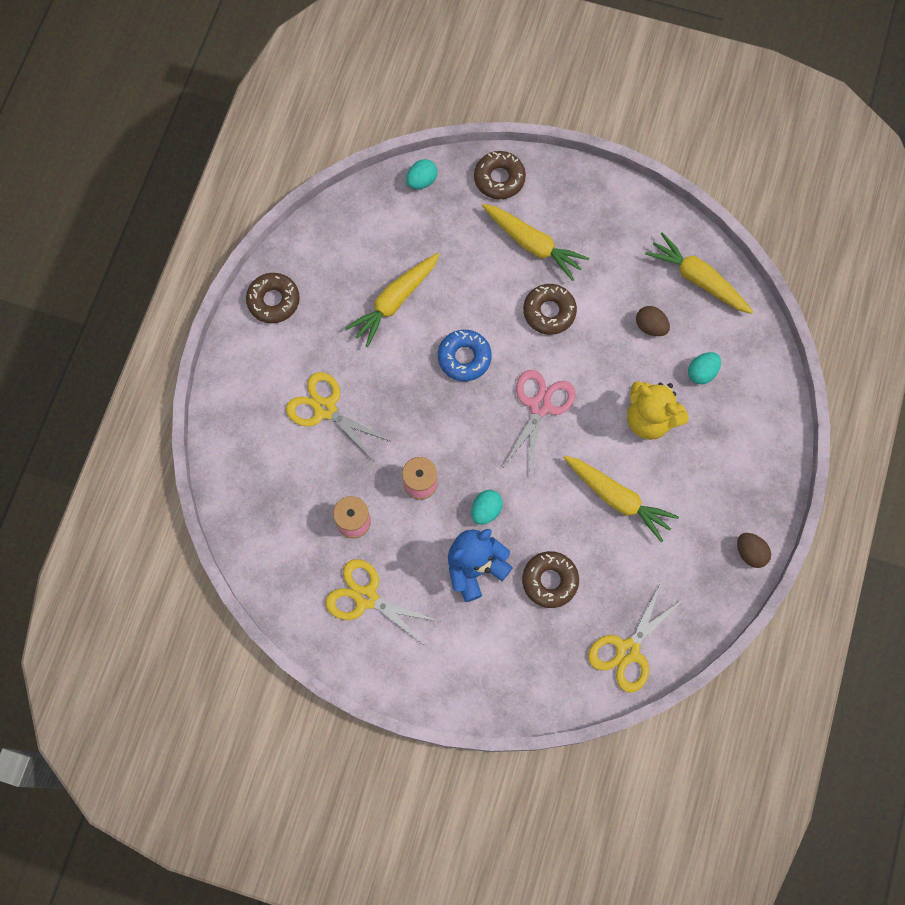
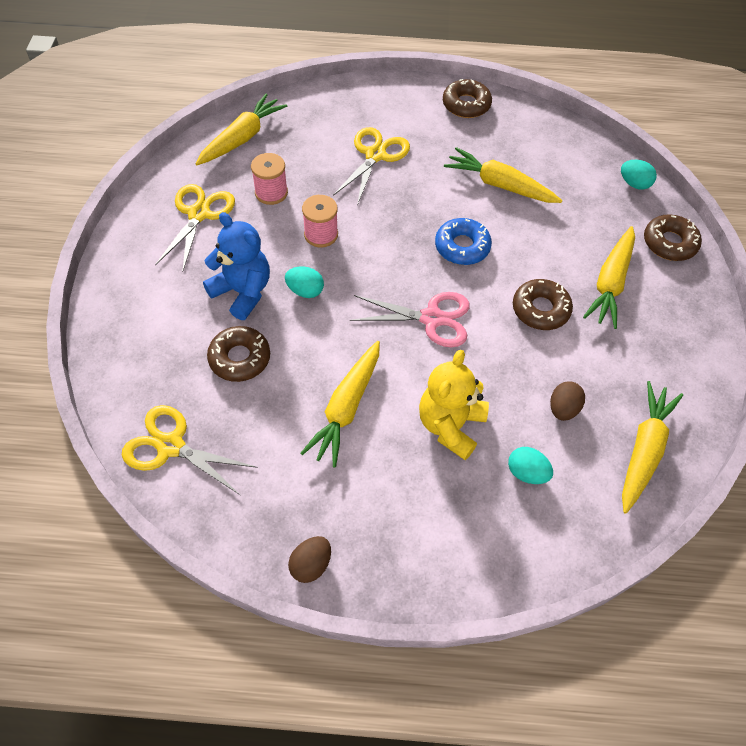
camera: 75 degrees right, 15 degrees down
none -> yellow carrot [195,94,287,165]

